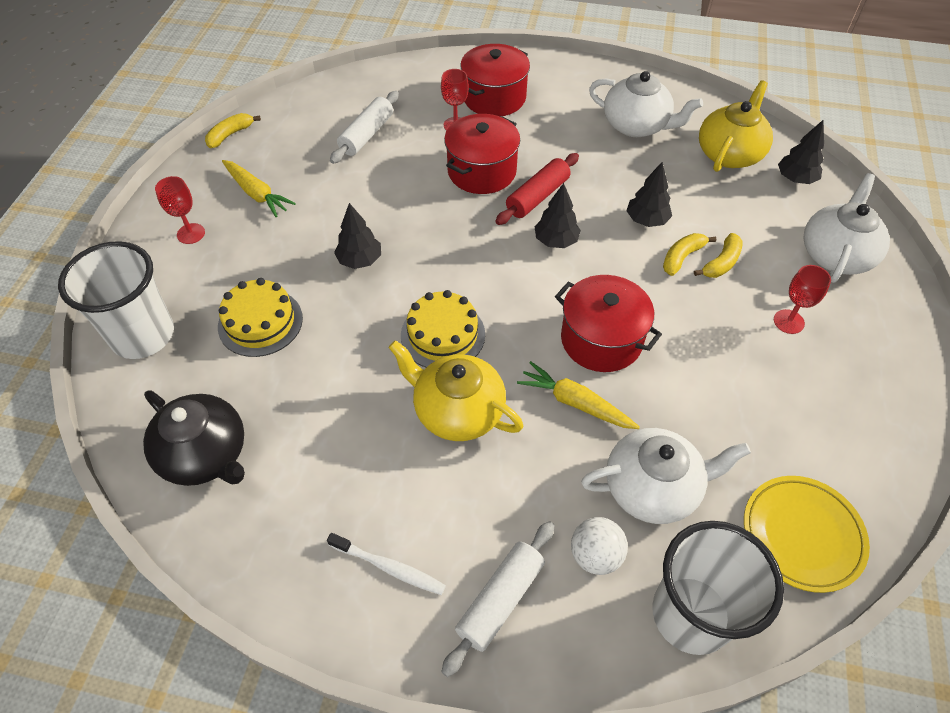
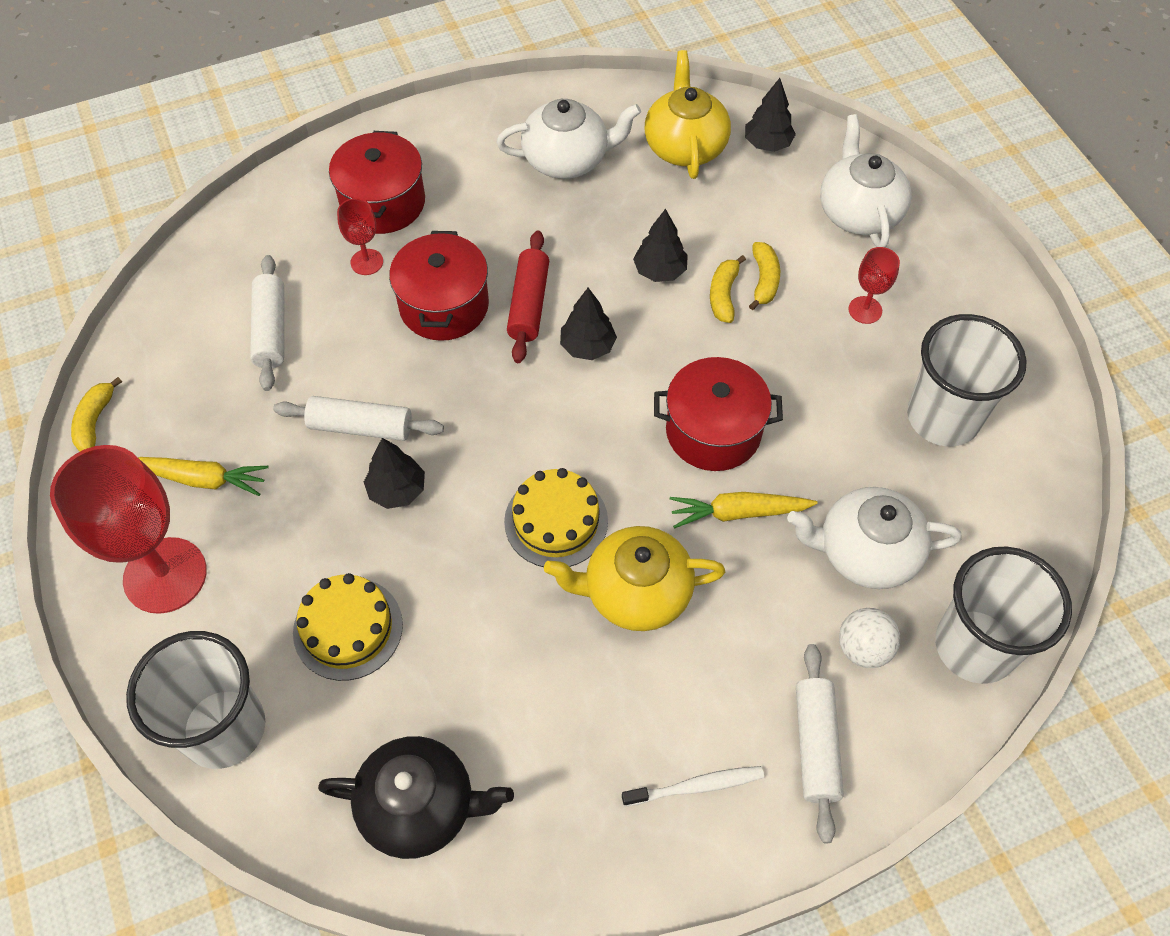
camera: 35 degrees left, 5 degrees up
red goblet [155,176,205,244] -> red goblet [50,445,207,614], size x2.15
white teapot [581,428,751,524] -> white teapot turned 135 degrees counterclockwise [787,487,962,589]
yellow plate [744,476,870,593] -> none
none -> white rolling pin [273,396,444,441]
none -> white cup [907,314,1027,447]

